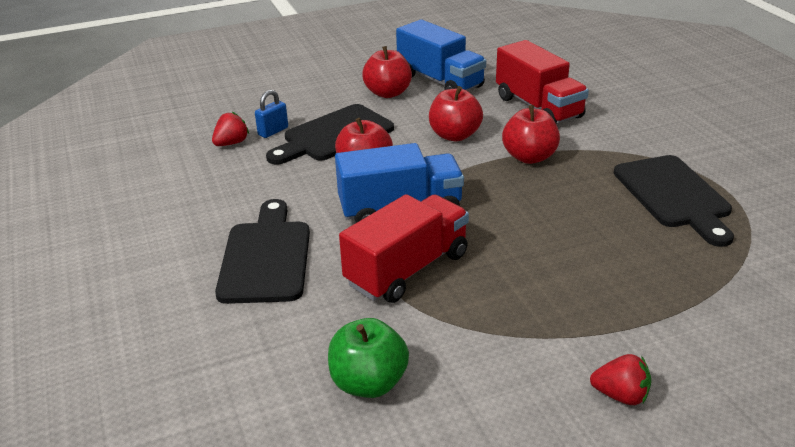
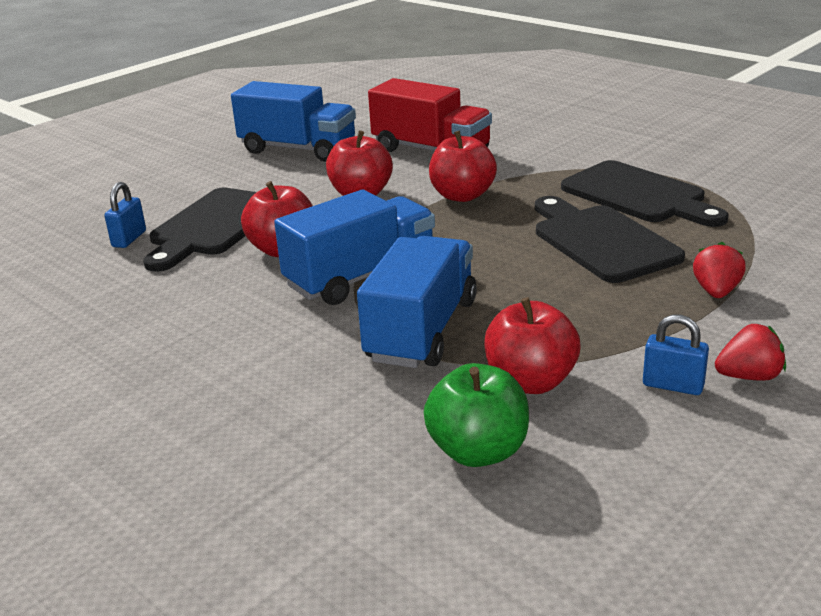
camera: 25 degrees left, 5 degrees down
red strawberry [212,112,249,146] -> red strawberry moved to [693,242,746,298]
black cutting board [215,199,310,304] -> black cutting board moved to [535,196,685,283]
red truck [339,194,469,303] -> blue truck [357,236,477,368]
red apple [362,46,412,98] -> red apple moved to [484,297,580,394]
none -> blue padlock [643,314,709,395]

